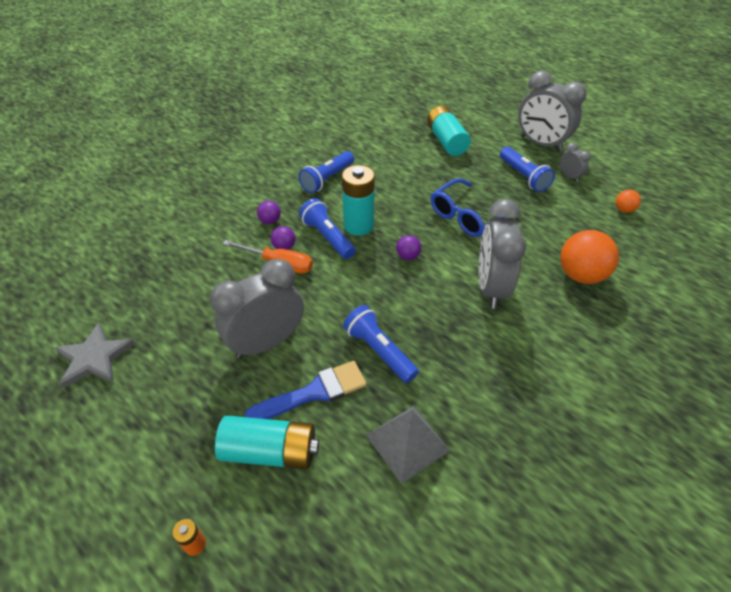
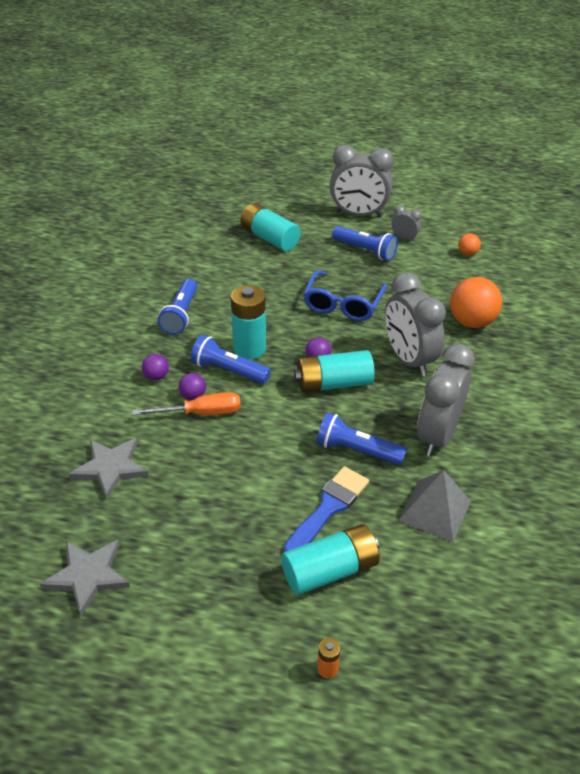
camera: 30 degrees left, 5 degrees down
grey clock [210,259,304,359] -> grey clock moved to [417,343,475,456]
none -> grey star [69,438,149,500]
none -> turquoise battery [294,350,375,393]

